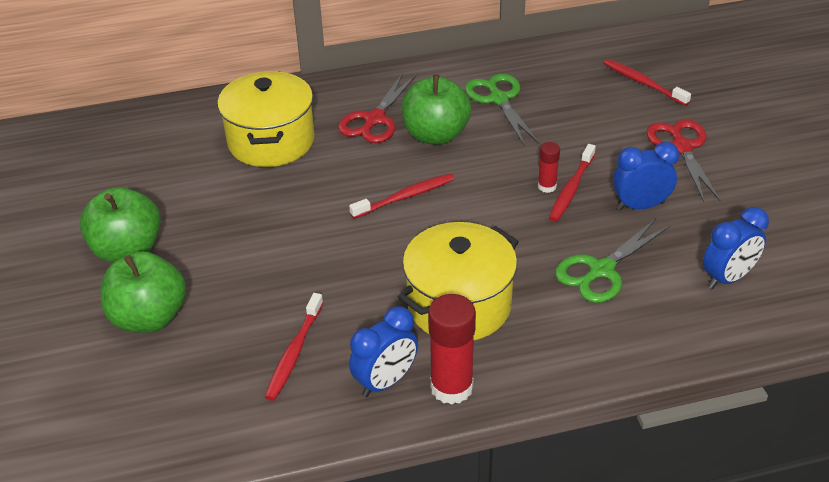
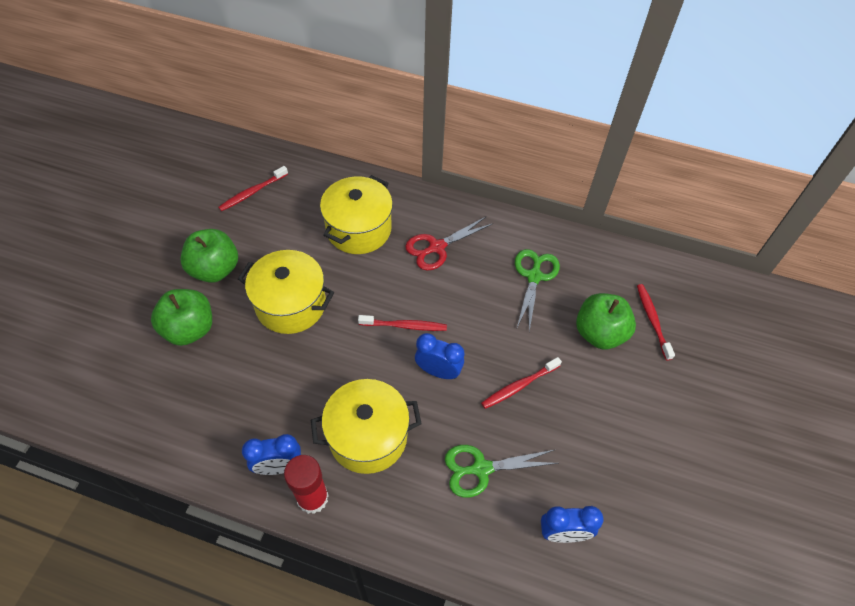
camera: 30 degrees right, 15 degrees up
red toothbrush [265,293,323,401] -> red toothbrush moved to [218,166,288,211]
green apple [402,75,471,145] -> green apple moved to [576,293,636,350]
red glue stick [538,142,560,193] -> none
blue clock [613,142,679,210] -> blue clock moved to [415,333,465,379]
red scissors [646,120,720,202] -> none
none -> yellow pot [238,250,334,334]

